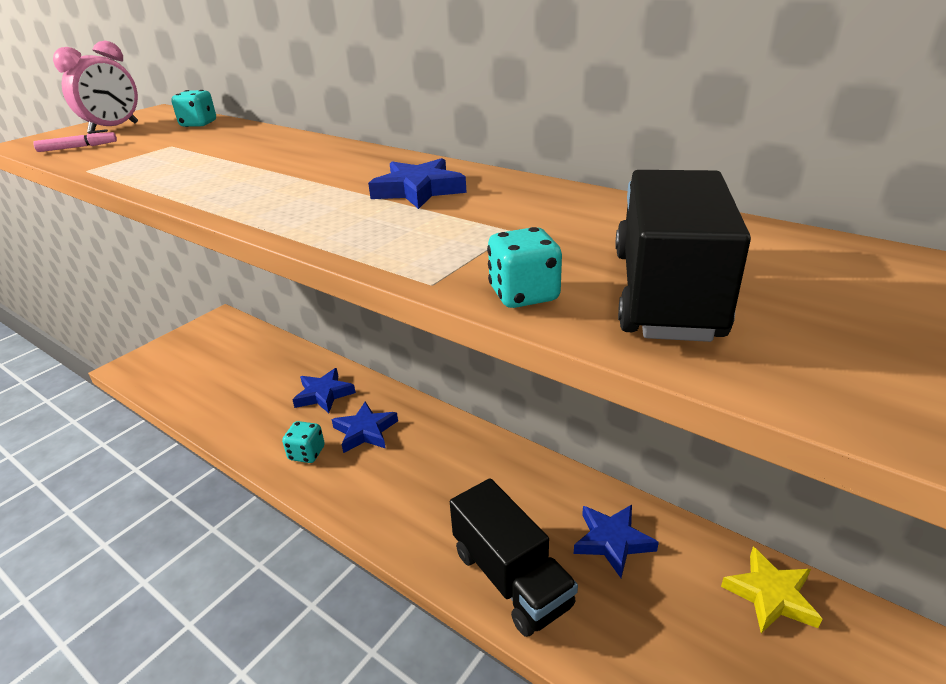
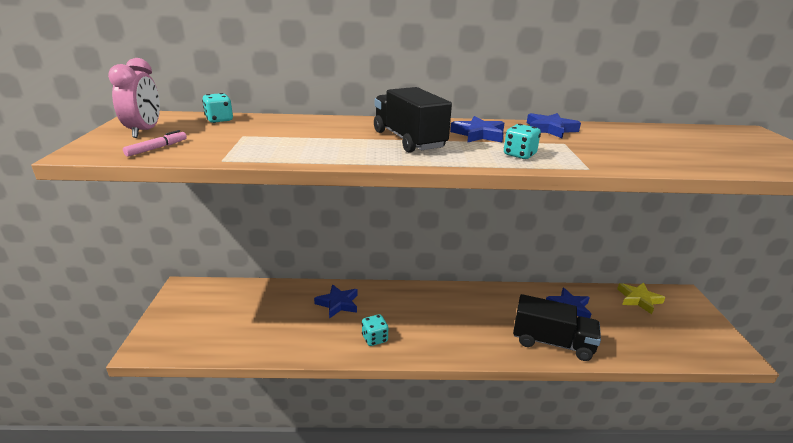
camera: 40 degrees left, 5 degrees down
blue star [332,402,398,453] -> blue star moved to [527,113,581,138]
turquoise dice [487,227,562,308] -> turquoise dice moved to [504,124,541,159]
black truck [615,170,751,342] -> black truck moved to [374,87,452,153]

